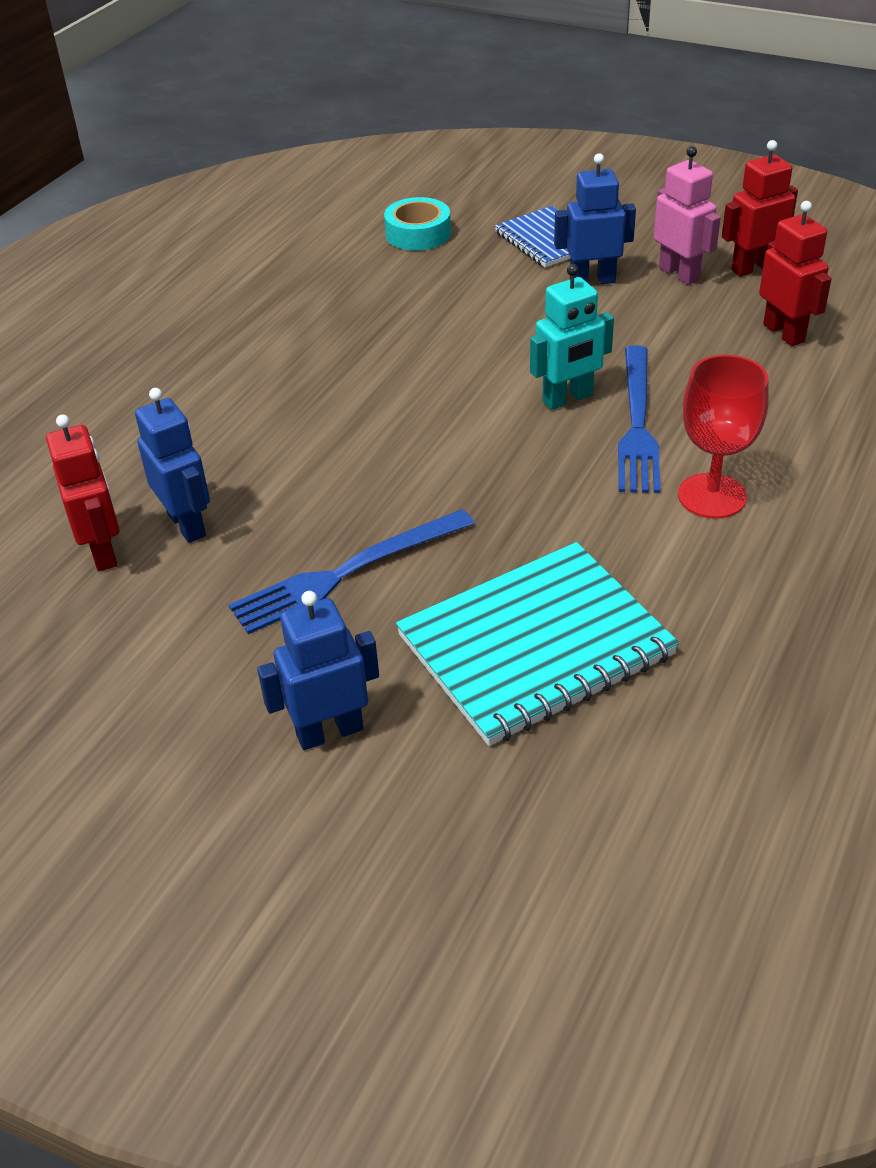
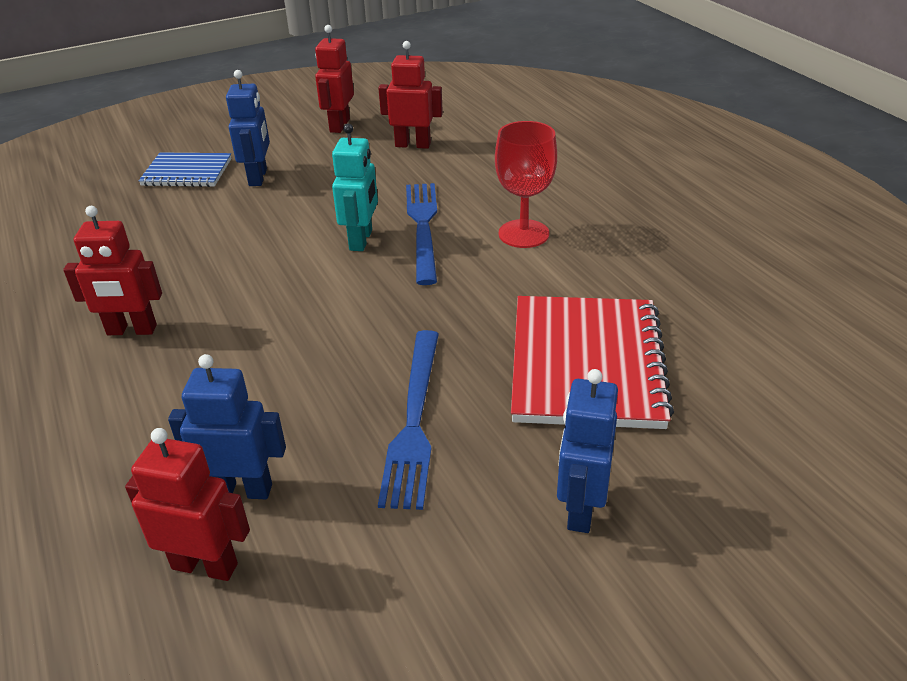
camera: 55 degrees left, 5 degrees down
turquoise tape [384,197,451,251] -> none
turquoise notebook [396,542,679,746] -> red notebook [511,296,674,429]
blue robot [554,153,636,284] -> blue robot turned 150 degrees clockwise [226,70,270,186]
blue fork [618,345,660,493] -> blue fork turned 135 degrees counterclockwise [406,183,437,285]
pink robot [654,146,721,285] -> none
none -> red robot [63,206,162,335]

